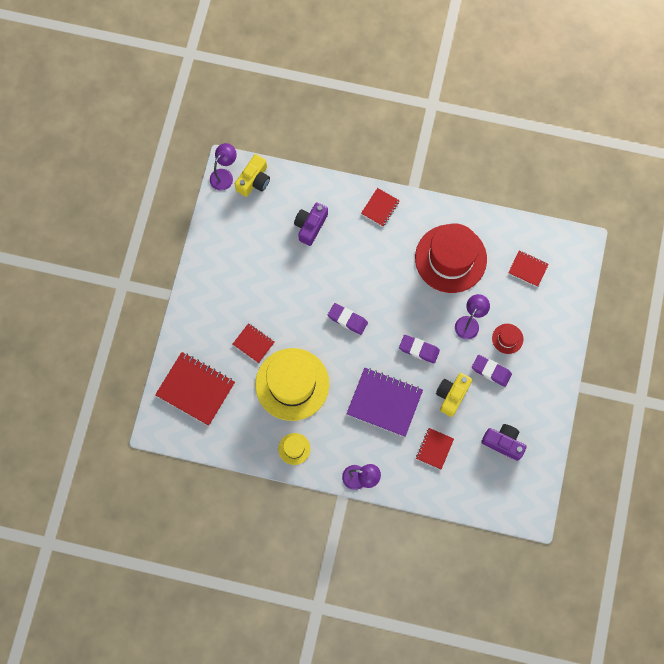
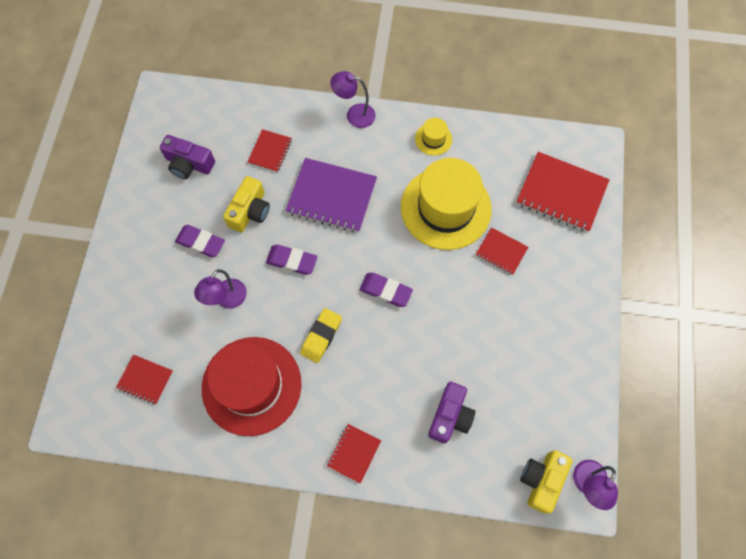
camera: 175 degrees right, 5 degrees down
red hat [492,324,523,354] -> none
none -> yellow eraser [300,308,342,363]

